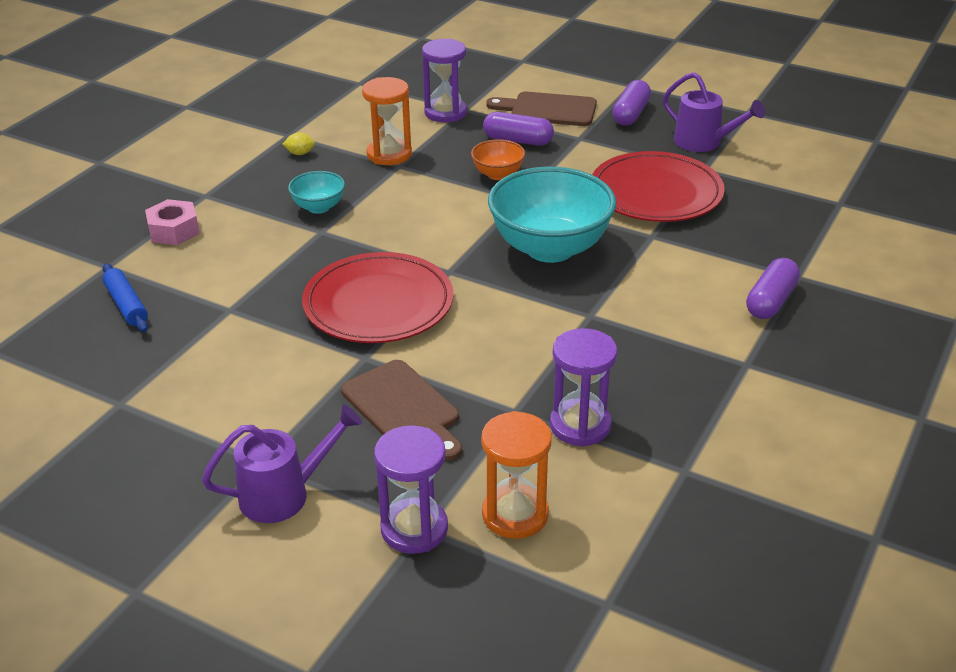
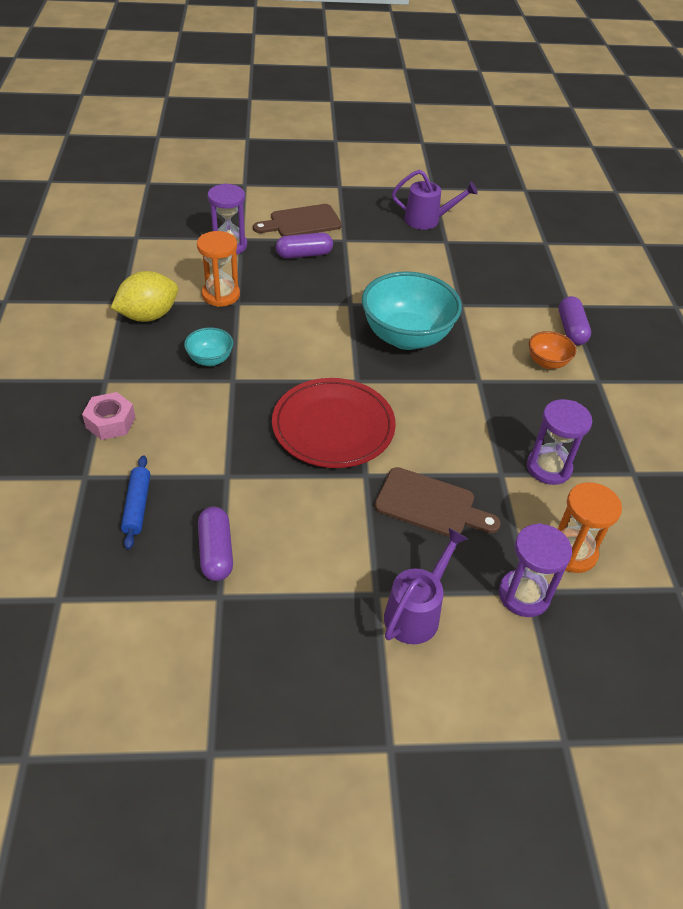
camera: 35 degrees left, 10 degrees up
blue rolling pin [102,263,148,332] -> blue rolling pin turned 60 degrees clockwise [121,455,150,549]
yellow lemon [283,132,315,155] -> yellow lemon [111,271,178,322], size x2.47
orange bowl [471,139,525,180] -> orange bowl moved to [529,331,576,369]
red plate [592,151,725,222] -> none
purple capsule [612,80,651,126] -> purple capsule moved to [198,507,233,581]

